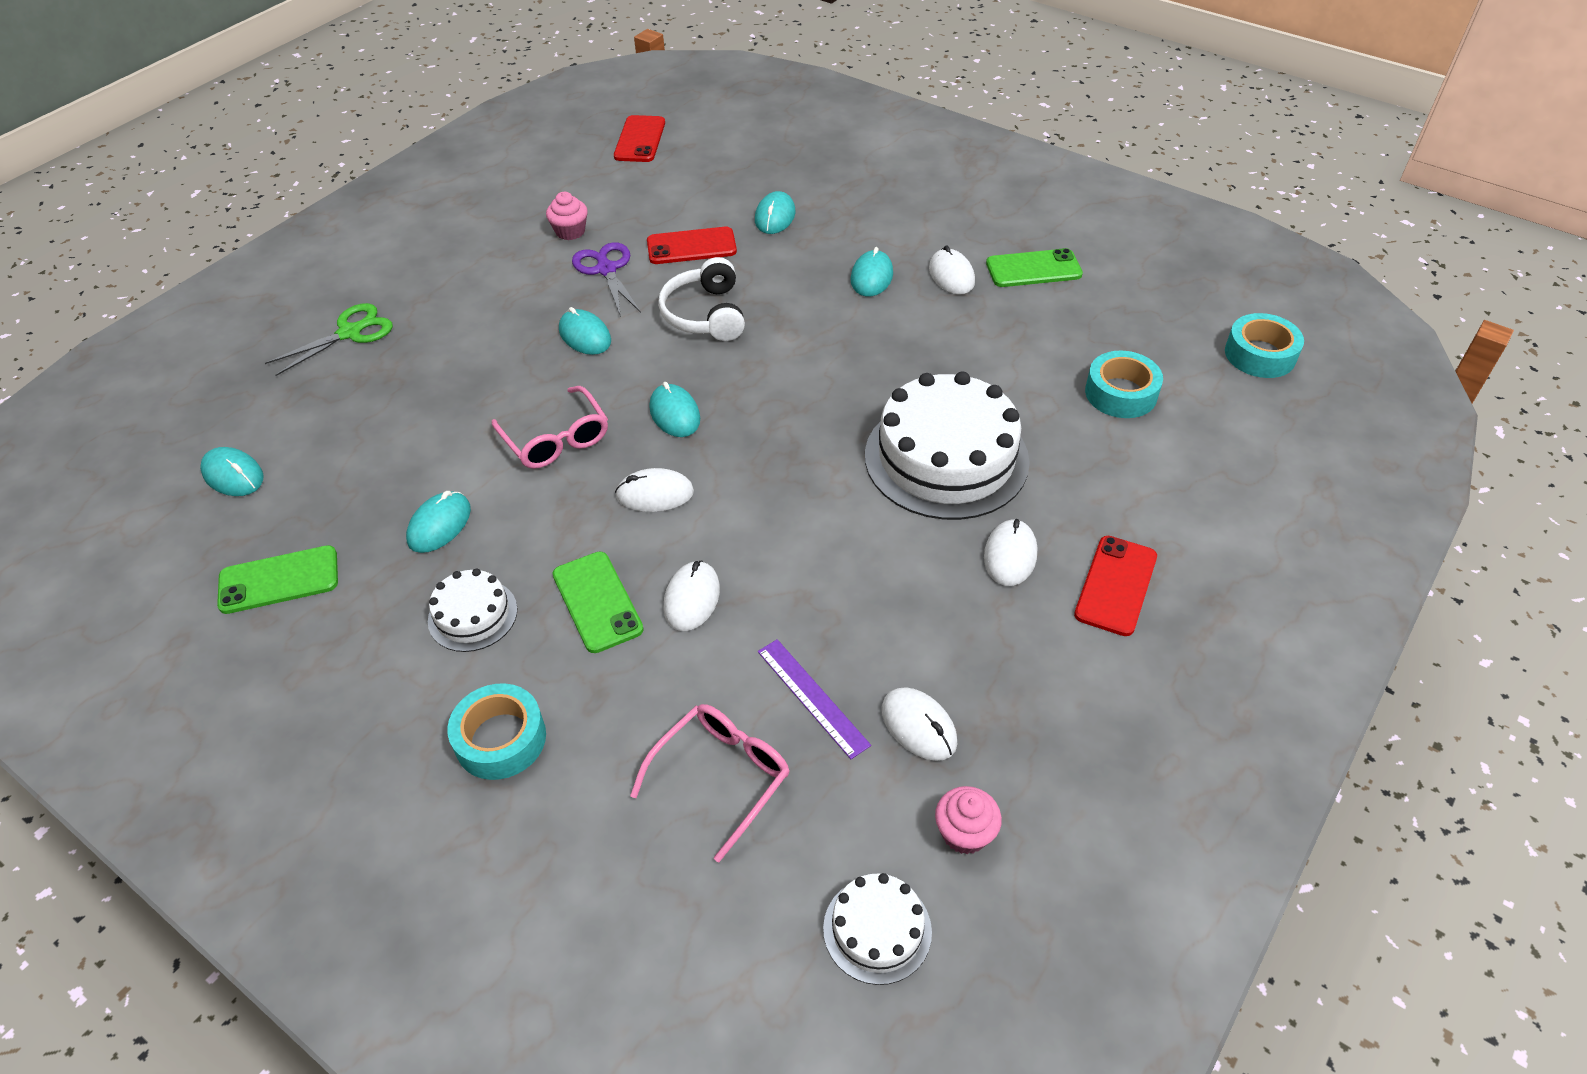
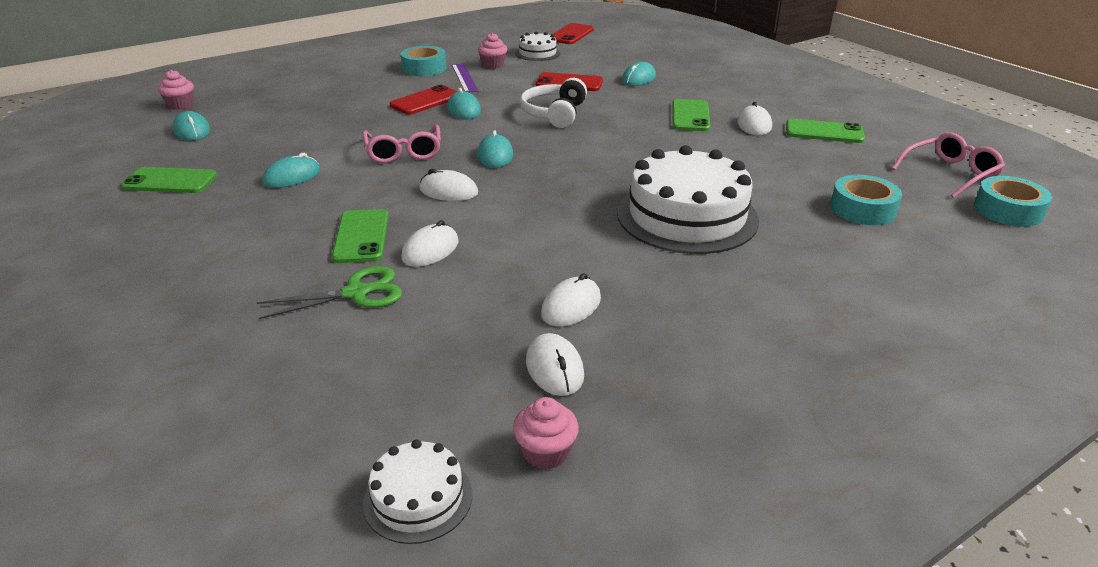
camera: 20 degrees right, 15 degrees down
green scissors [265,303,393,376] -> green scissors moved to [257,266,403,319]
white cake [428,568,517,652] -> white cake moved to [516,31,560,61]
turquoise tape [447,683,546,780] -> turquoise tape moved to [401,46,447,76]
purple scissors [572,242,641,317] -> none
pink glasses [630,704,790,862] -> pink glasses moved to [891,132,1005,198]
purple ruler [758,639,871,759] -> purple ruler moved to [452,64,478,92]
turquoise mouse [850,247,893,296] -> green phone [672,99,711,131]
white mouse [984,519,1037,586] -> white mouse moved to [541,273,601,327]
red phone [1074,536,1157,636] -> red phone moved to [390,85,458,115]
none -> pink cupcake [158,70,194,110]

